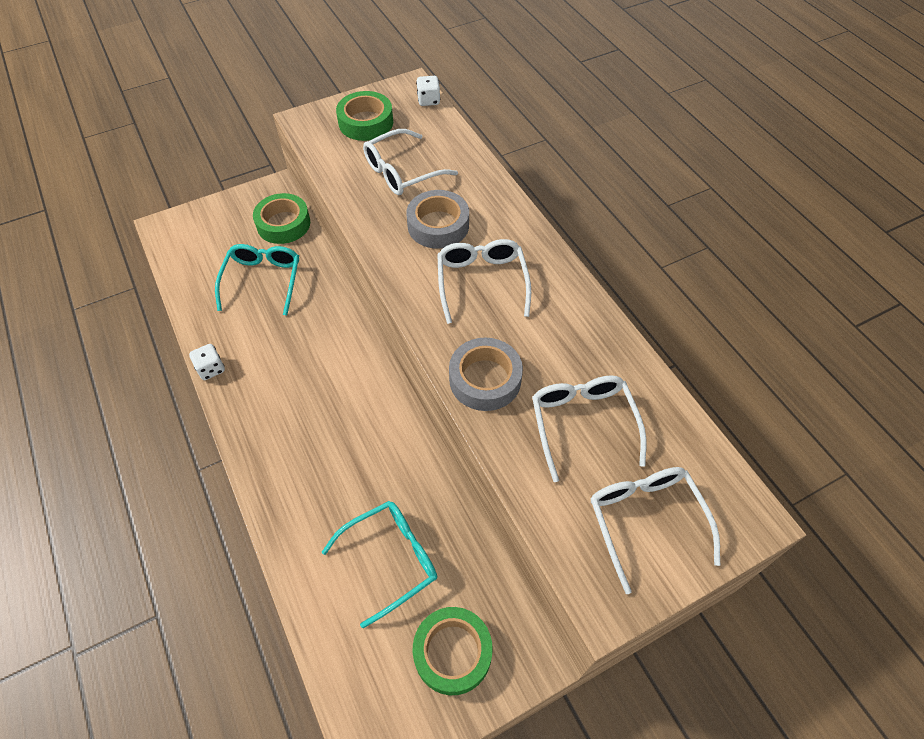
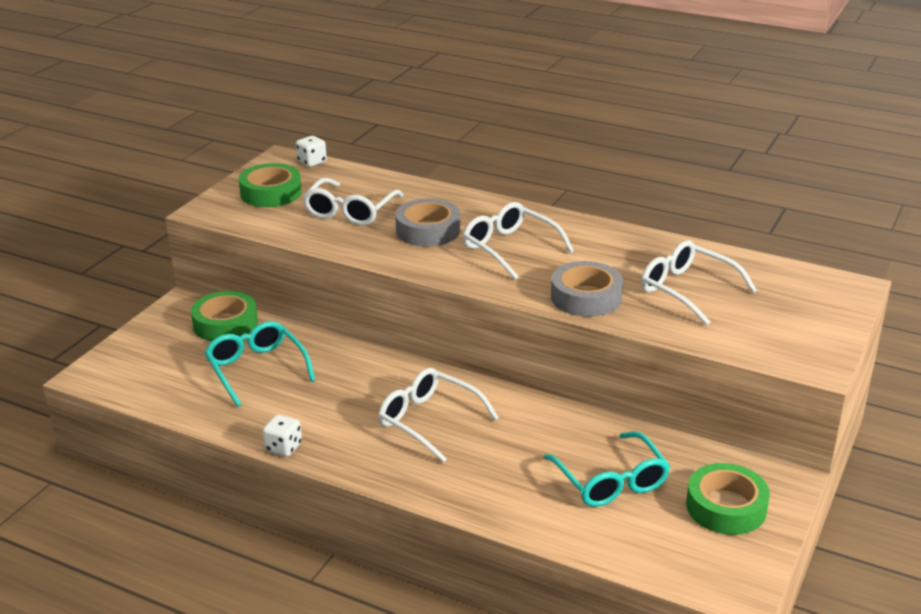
camera: 35 degrees left, 25 degrees down
turquoise glasses [322,501,437,628] -> turquoise glasses turned 135 degrees clockwise [544,432,670,507]
white glasses [591,467,720,594] -> white glasses moved to [378,368,499,463]

